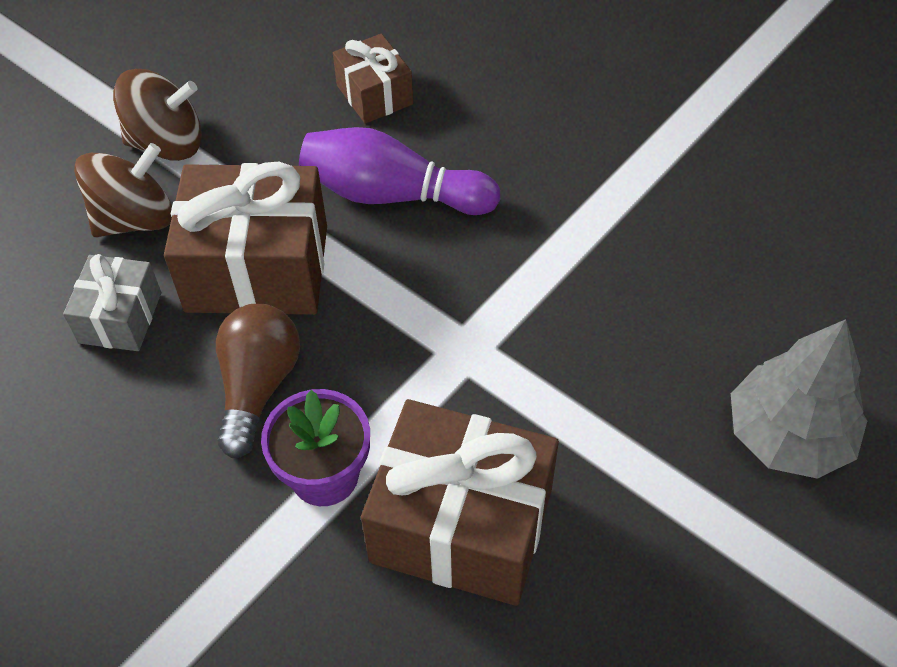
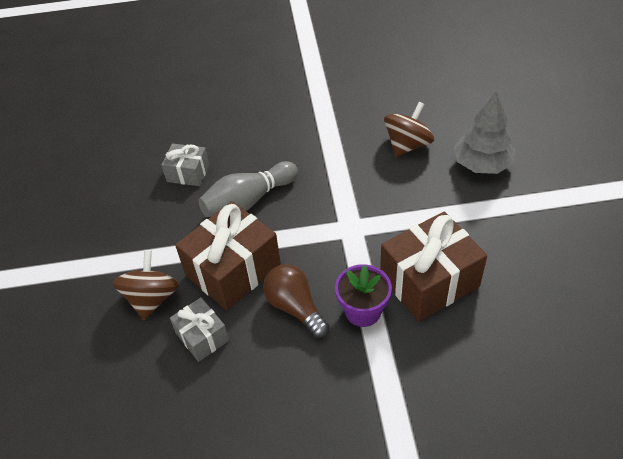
camera: 45 degrees left, 5 degrees down
brown spinning top [113,69,202,161] -> brown spinning top moved to [384,102,434,157]
purple bowling pin [299,127,501,215] -> grey bowling pin [198,161,298,217]
brown gift [333,34,413,124] -> grey gift [161,143,209,186]

